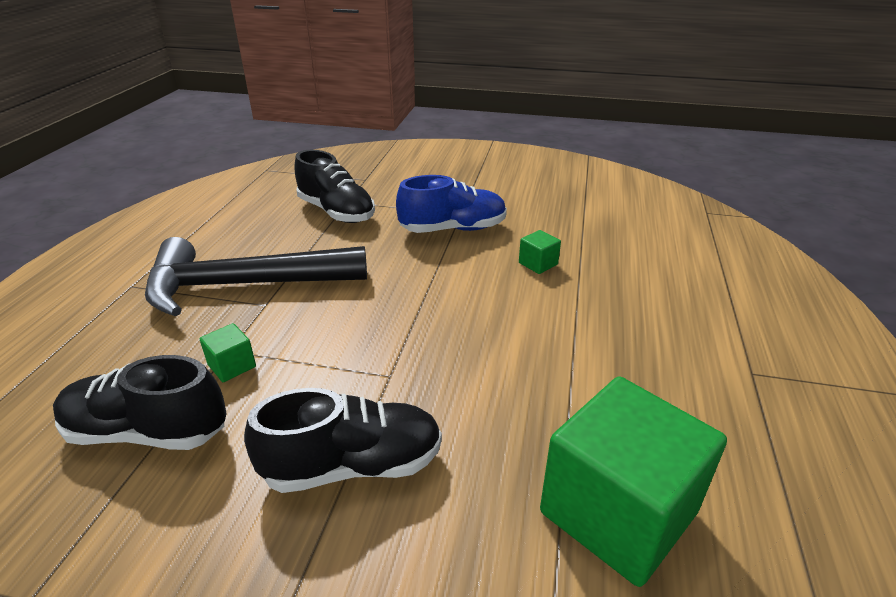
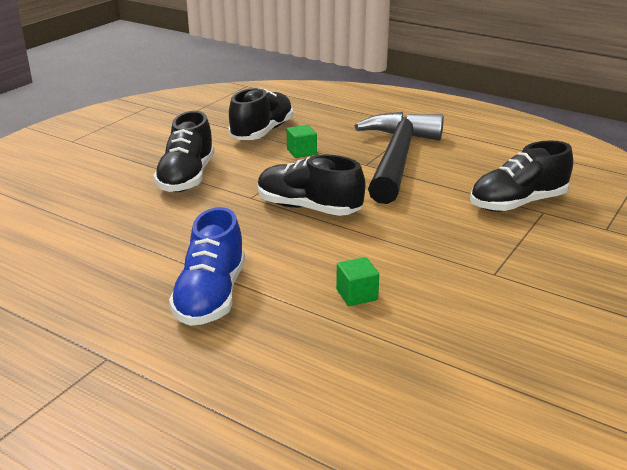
camera: 110 degrees right, 5 degrees down
blue shoe [396,175,507,233] -> blue shoe moved to [169,207,245,326]
green cube [540,376,727,587] -> none
none -> black shoe [258,154,365,216]

